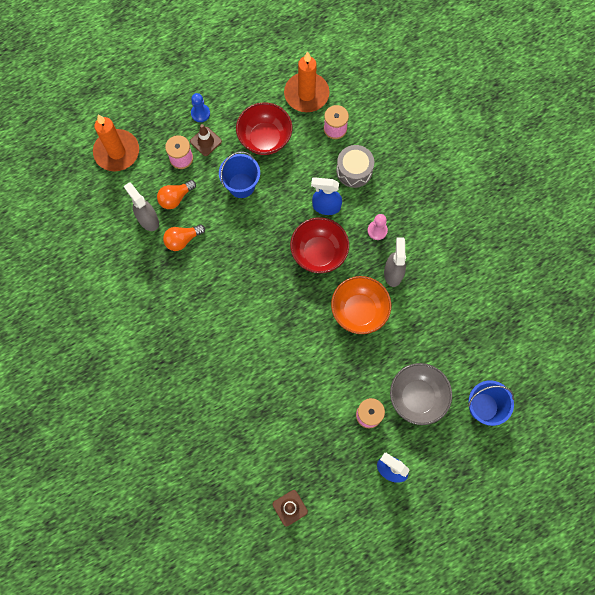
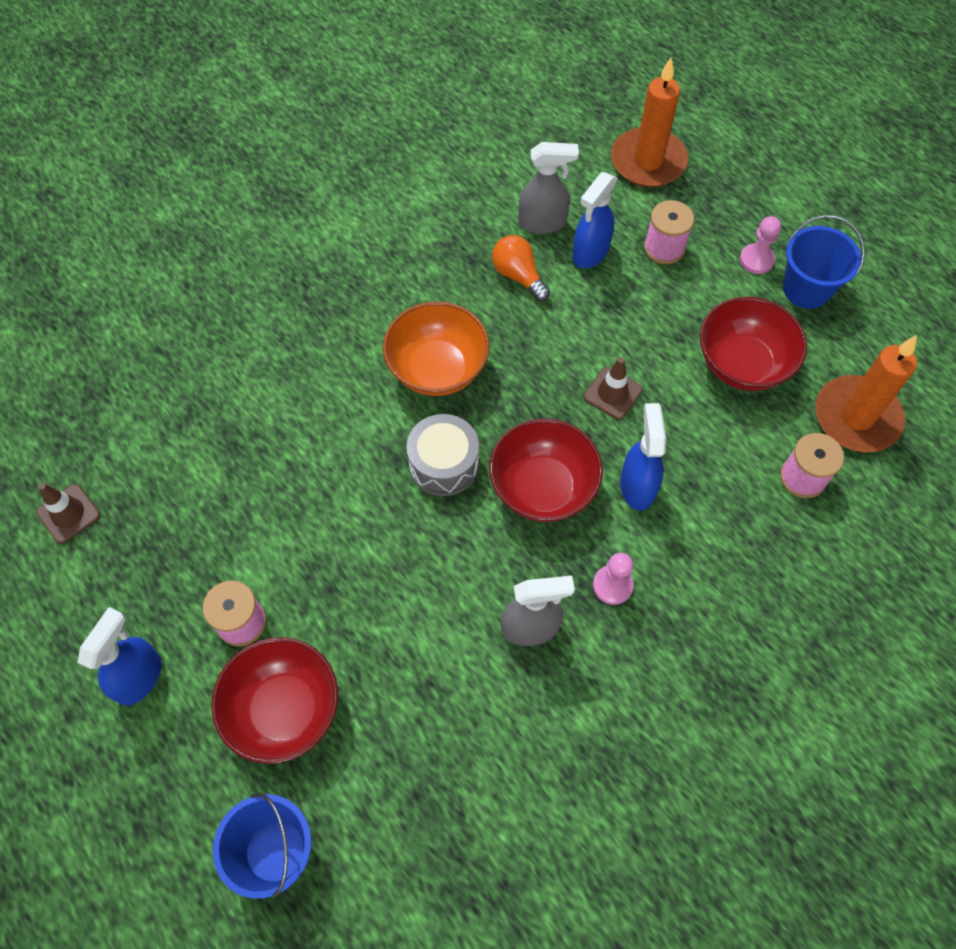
camera: 80 degrees right, 10 degrees down
grey spray bottle [124,182,159,231] -> grey spray bottle turned 45 degrees clockwise [518,142,579,234]
orange light bulb [157,180,196,209] -> blue spray bottle [573,172,617,268]
brown traffic cone [190,124,222,156] -> brown traffic cone moved to [584,357,642,419]
blue pawn [191,93,210,122] -> pink pawn [740,216,781,274]
blue bucket [219,151,260,198] -> blue bucket moved to [783,215,865,309]
orange bowl [331,276,391,334] -> orange bowl moved to [383,301,490,396]
grey drum [336,145,374,188] -> grey drum moved to [407,414,479,496]
grey bowl [390,363,452,425] -> red bowl [211,637,338,764]

